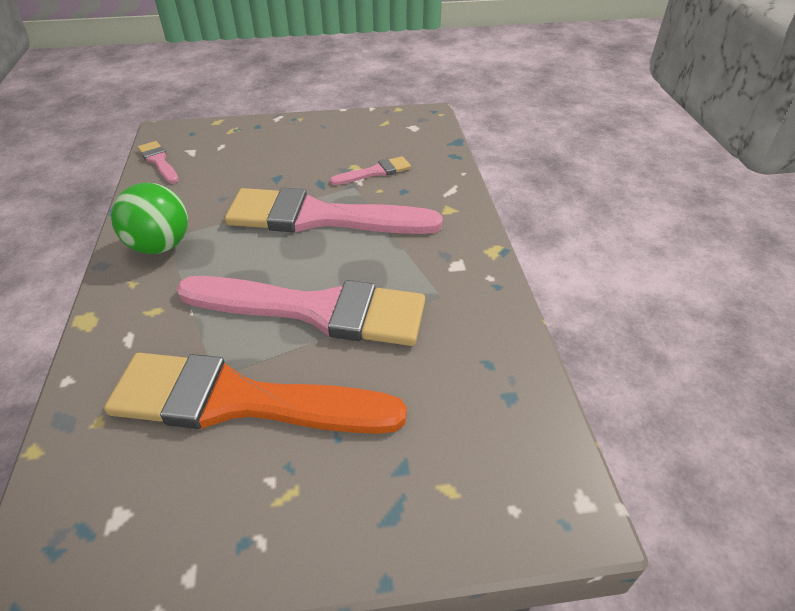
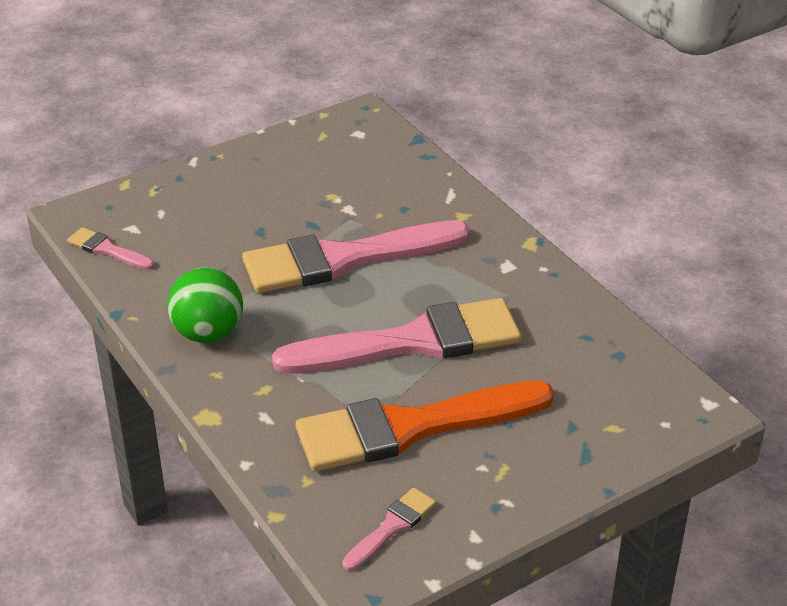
camera: 25 degrees left, 5 degrees down
pink brush [330,156,411,185] -> pink brush moved to [342,487,436,571]

